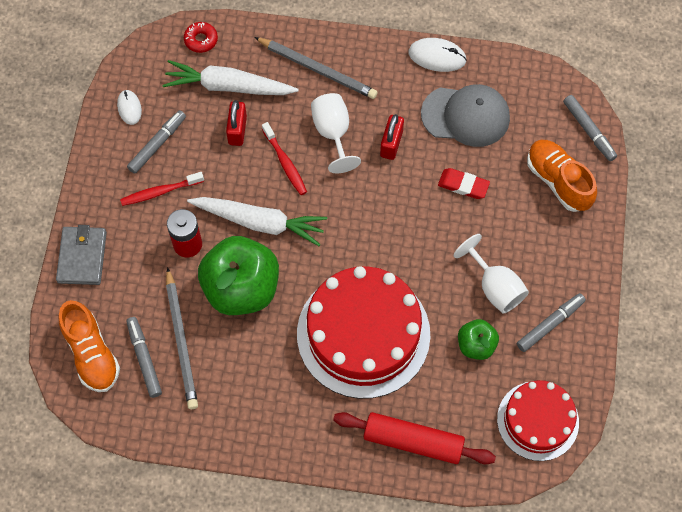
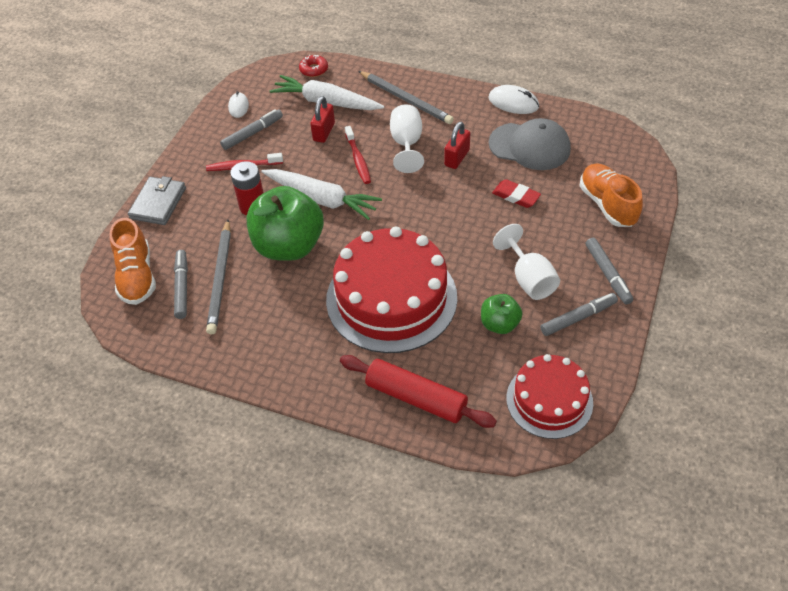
camera: 15 degrees right, 15 degrees down
grey marker [563,95,617,161] -> grey marker moved to [586,238,633,305]

